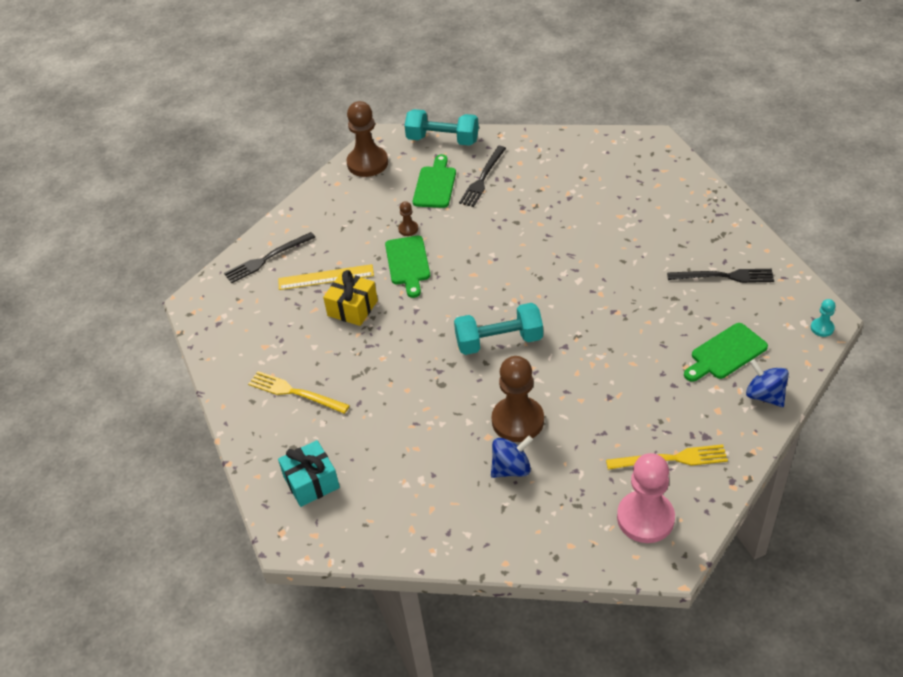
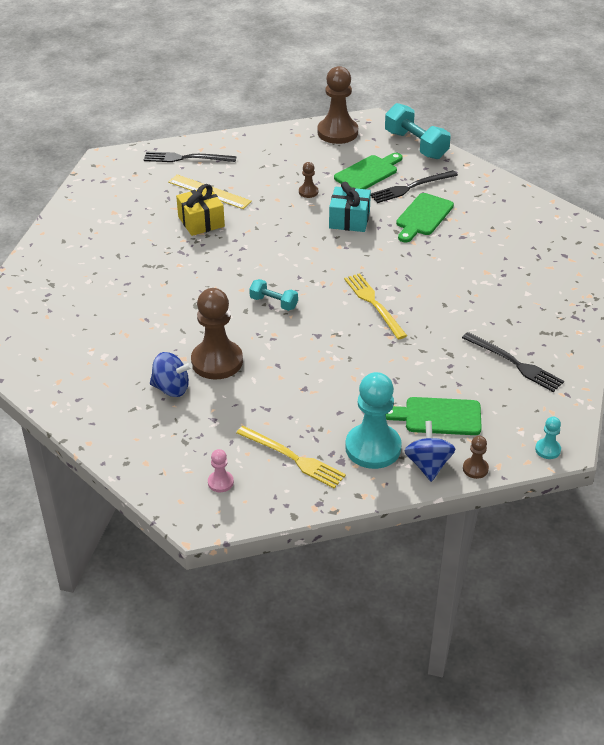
camera: 35 degrees right, 5 degrees down
yellow fork [248,371,350,414] -> yellow fork moved to [344,273,407,339]
turquoise gift [278,440,340,507] -> turquoise gift moved to [329,182,371,232]
green cutting board [385,236,430,298] -> green cutting board moved to [396,193,454,243]
turquoise dumbbell [454,303,543,355] -> turquoise dumbbell [249,279,298,311], size x0.56
pink pawn [617,453,675,543] -> pink pawn [208,449,234,492], size x0.45
none -> turquoise pawn [345,372,402,469]
none -> brown pawn [463,436,489,479]

